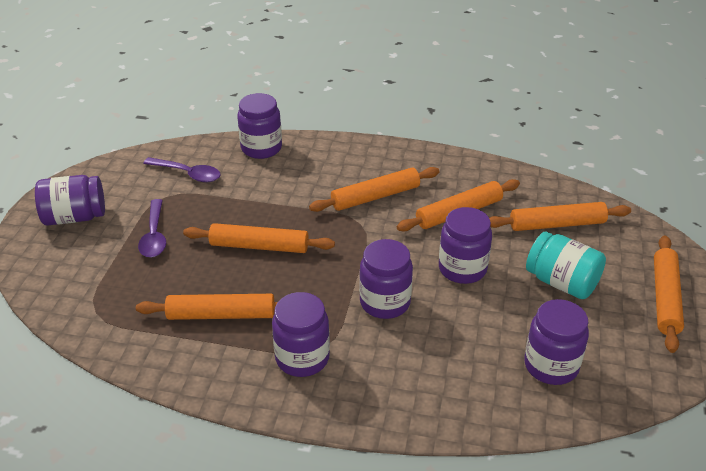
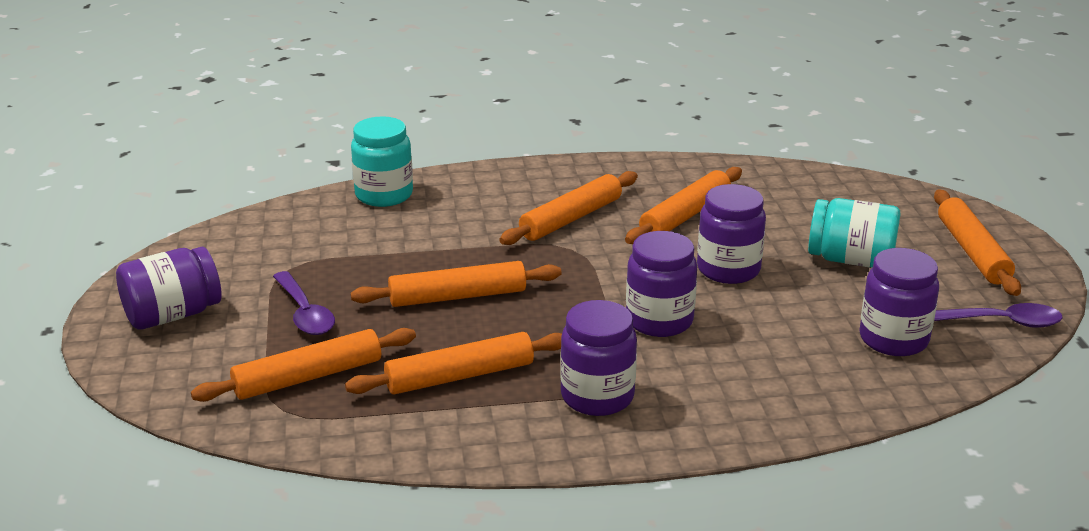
camera: 20 degrees left, 10 degrees down
purple spoon [143,157,220,182] -> purple spoon moved to [934,303,1063,328]
purple jar [237,93,282,159] -> turquoise jar [351,116,413,207]
orange rolling pin [489,202,631,231] -> orange rolling pin moved to [191,328,416,402]

